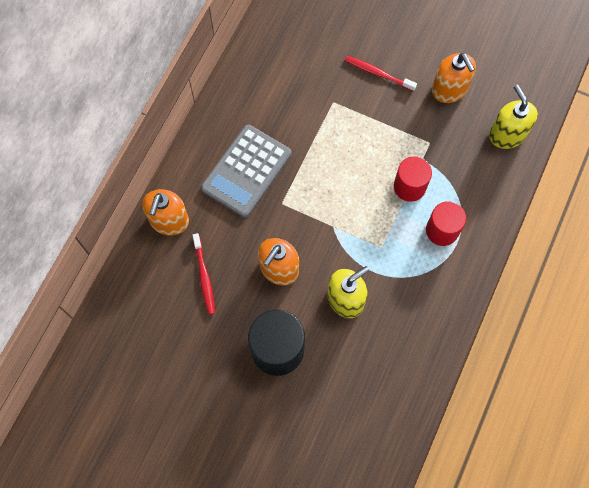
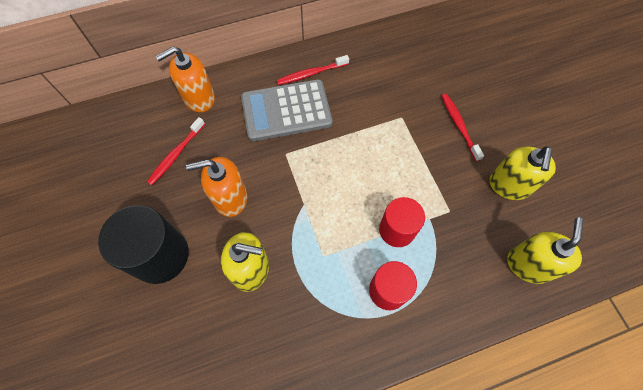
camera: 45 degrees right, 5 degrees down
orange soap dispenser [432,53,476,103] -> yellow soap dispenser [490,146,556,200]
none -> red toothbrush [276,55,349,85]

